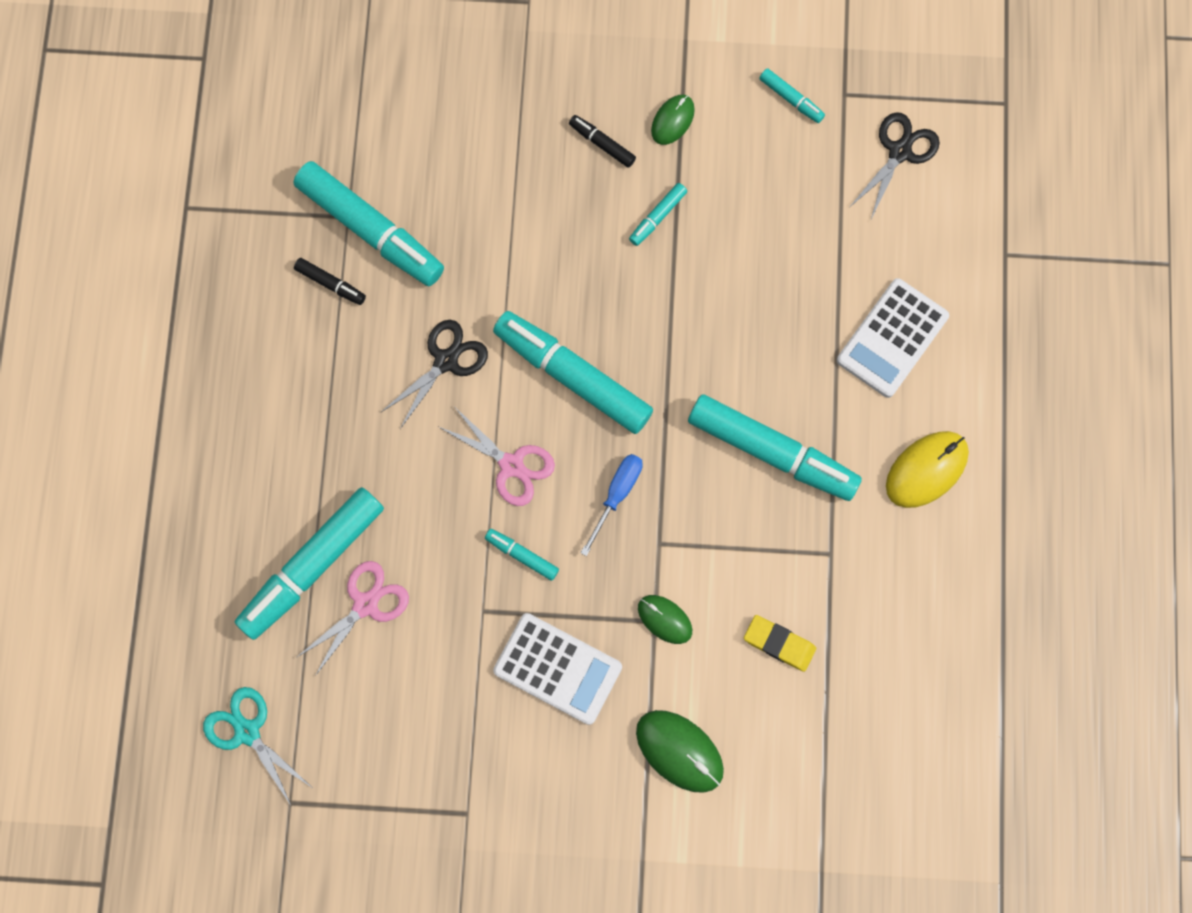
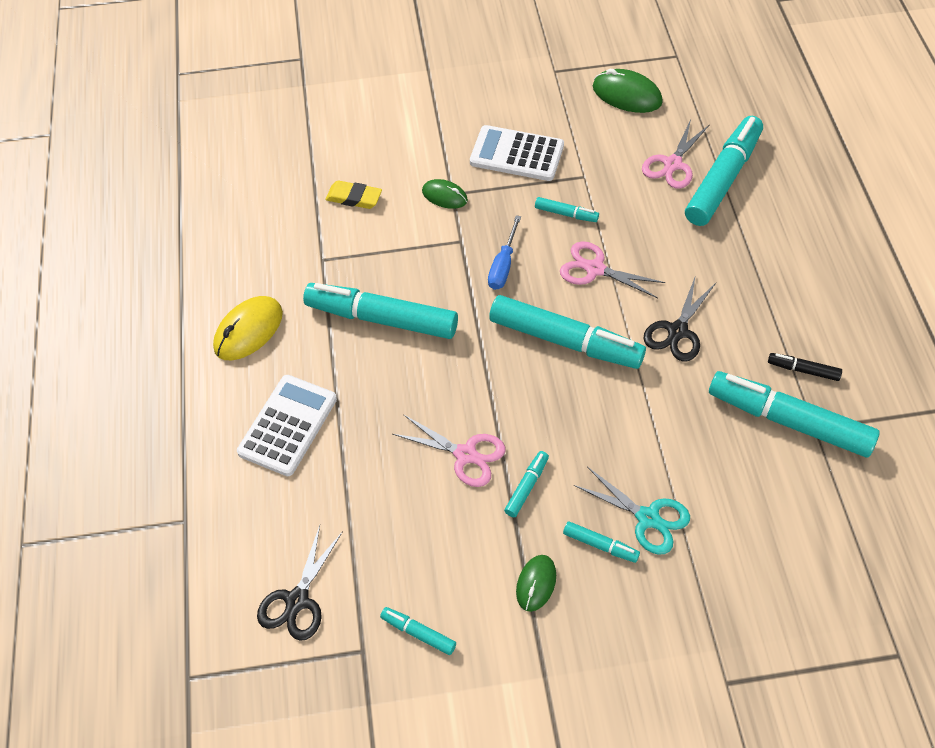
camera: 170 degrees right, 20 degrees down
turquoise scissors [203,687,311,807] -> turquoise scissors moved to [573,467,690,555]
black marker [569,115,636,168] -> turquoise marker [563,521,640,563]
green mouse [636,710,724,793] -> green mouse moved to [593,69,663,113]
none -> pink scissors [393,414,505,487]

